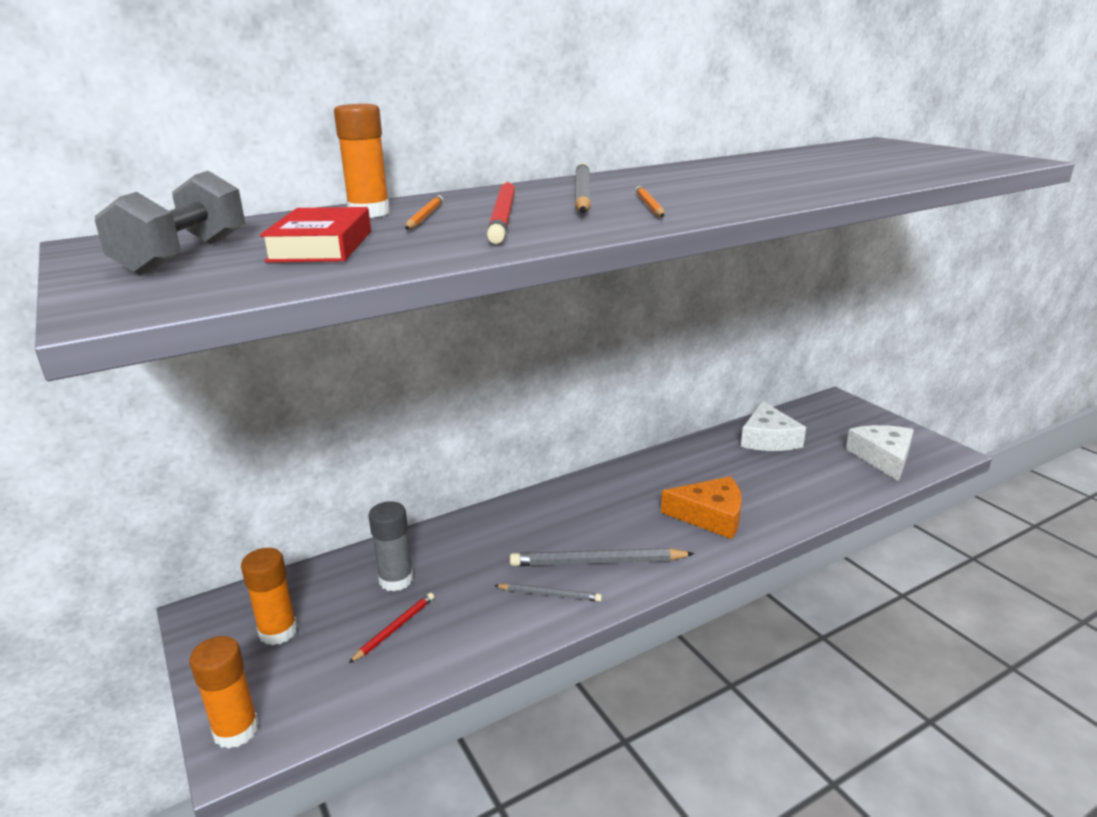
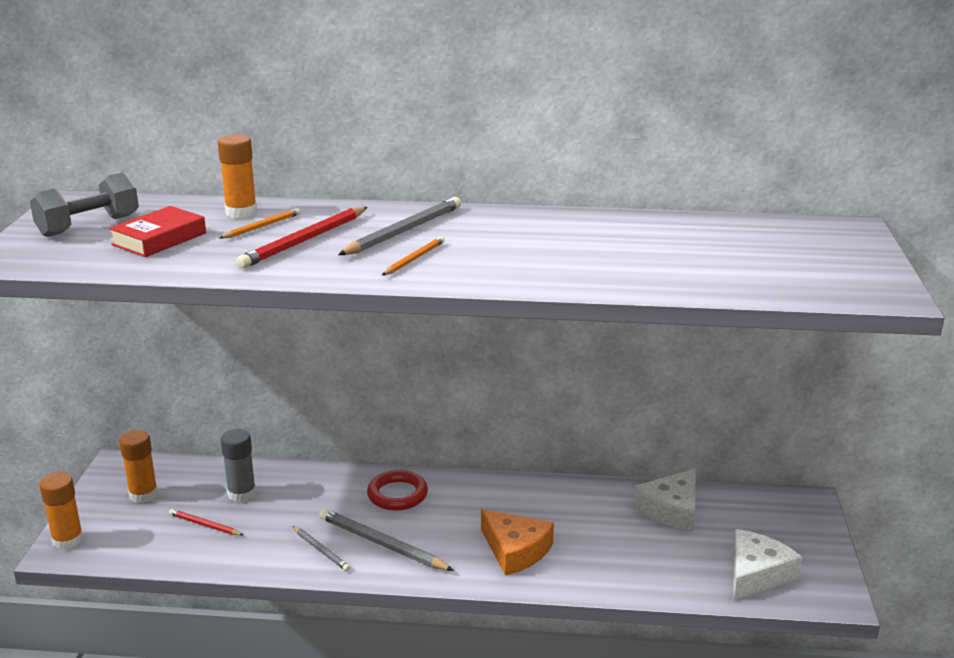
camera: 35 degrees right, 0 degrees up
red pencil [349,593,434,663] -> red pencil turned 135 degrees counterclockwise [169,509,243,536]
none -> red ring [367,470,428,510]

